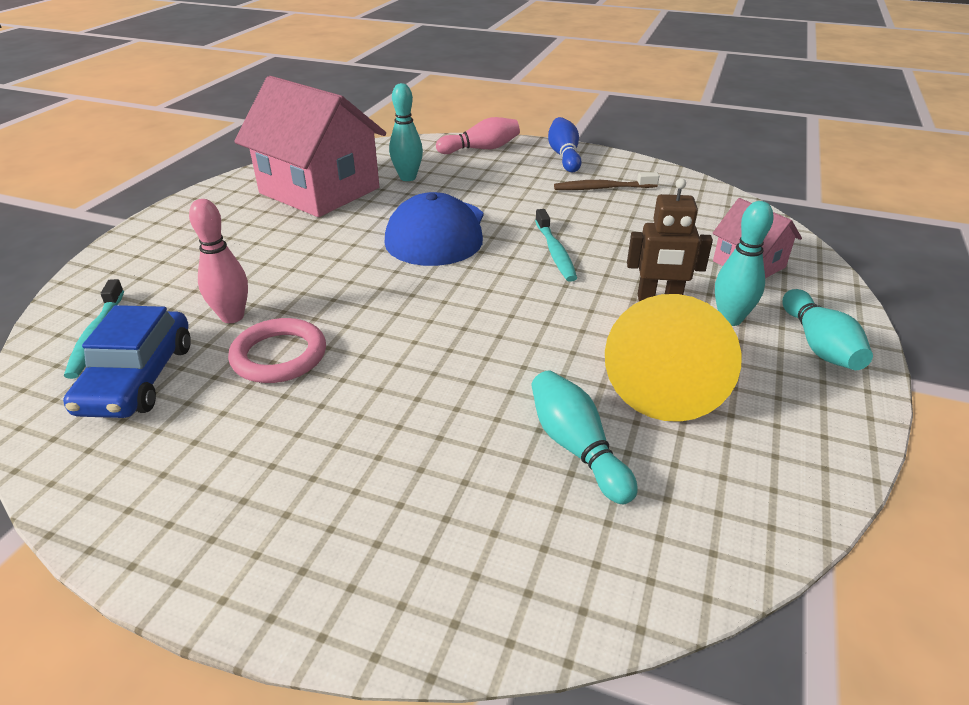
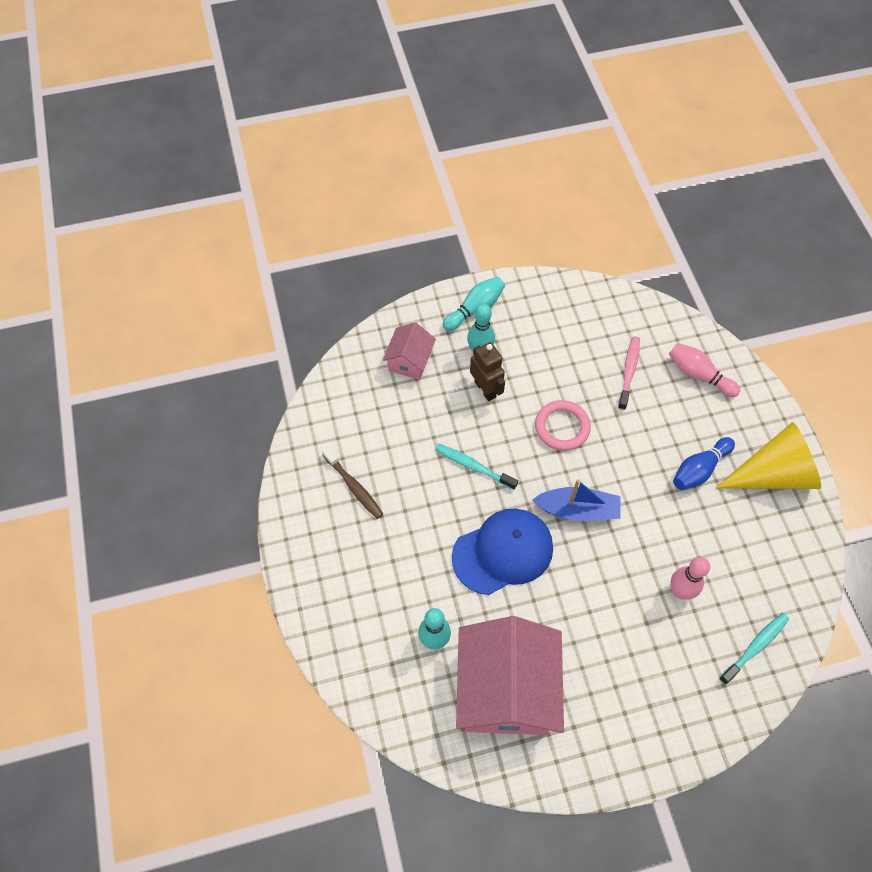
camera: 125 degrees left, 25 degrees up
blue car [63,305,191,418] -> none
pink ring [228,318,326,383] -> pink ring moved to [535,400,591,451]
pink bowling pin [436,117,520,154] -> pink bowling pin moved to [669,343,740,397]
turquoise bowling pin [531,370,638,504] -> pink toothbrush [618,336,640,410]
turquoise toothbrush [535,209,577,282] -> turquoise toothbrush turned 105 degrees counterclockwise [435,443,518,490]
blue bowling pin [548,117,582,172] -> blue bowling pin moved to [673,437,735,490]
yellow cone [605,294,741,422] -> yellow cone moved to [715,422,821,489]
none -> blue boat [532,479,620,521]

